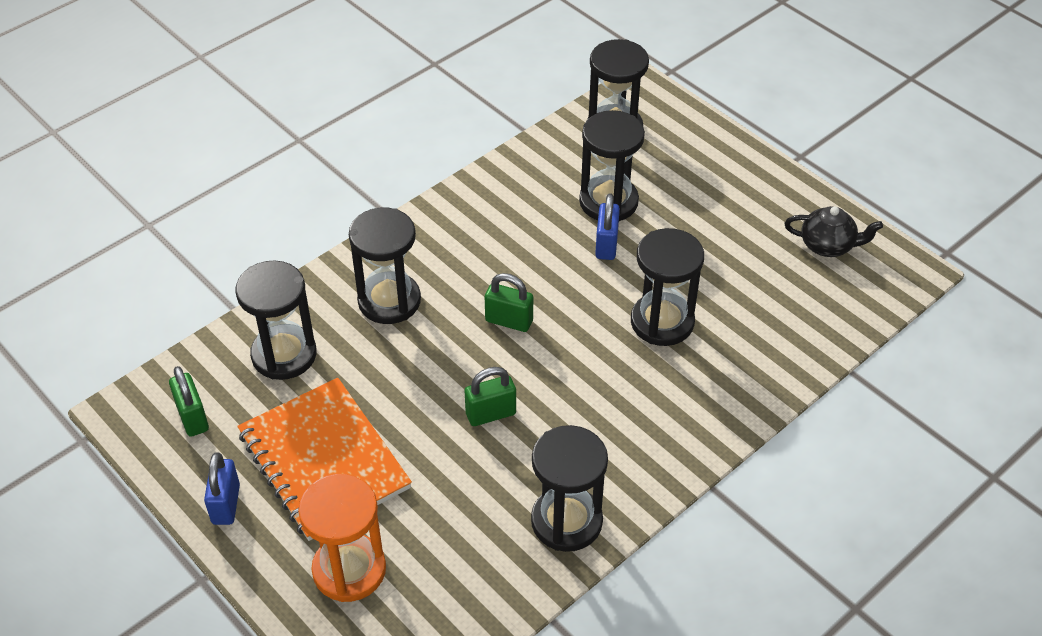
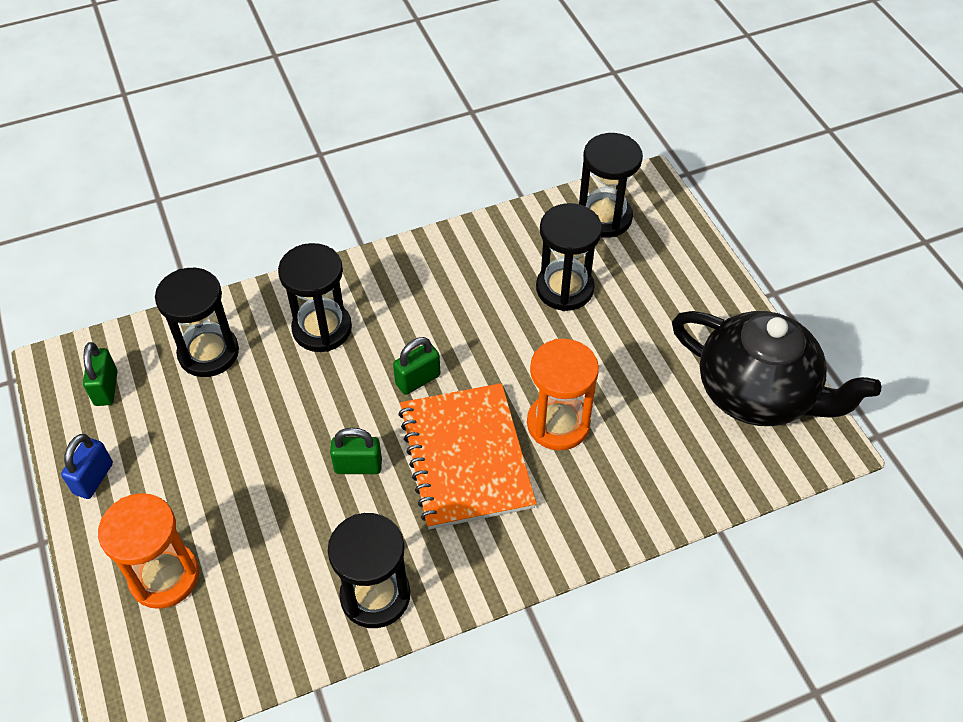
camera: 20 degrees right, 5 degrees up
orange notebook [237,378,412,541] -> orange notebook moved to [398,383,537,529]
green padlock [485,273,533,332] -> green padlock turned 75 degrees counterclockwise [393,337,440,395]
blue padlock [595,193,620,260] -> none
black hourglass [631,228,704,346] -> orange hourglass [527,339,599,450]
black teapot [785,206,883,257] -> black teapot [672,311,881,426], size x2.14

